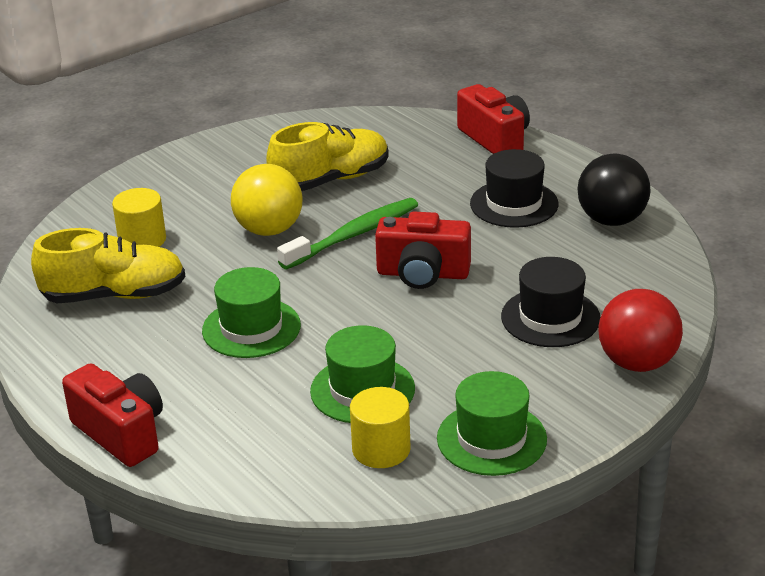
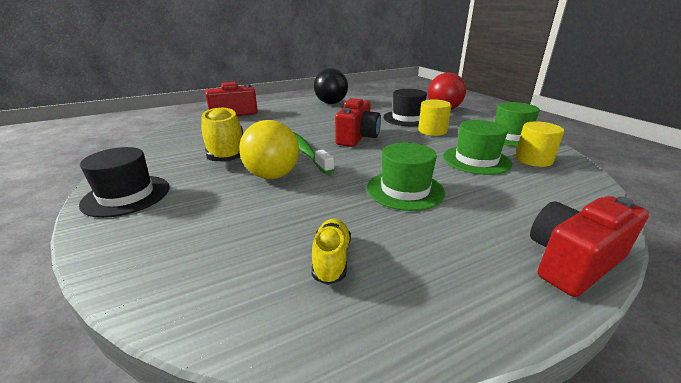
camera: 80 degrees left, 5 degrees down
yellow shoe [31,228,186,303] -> yellow shoe [311,219,351,285], size x0.54
yellow cylinder [112,188,166,247] -> yellow cylinder moved to [418,99,452,136]
black hat [470,149,558,228] -> black hat moved to [79,147,170,218]

